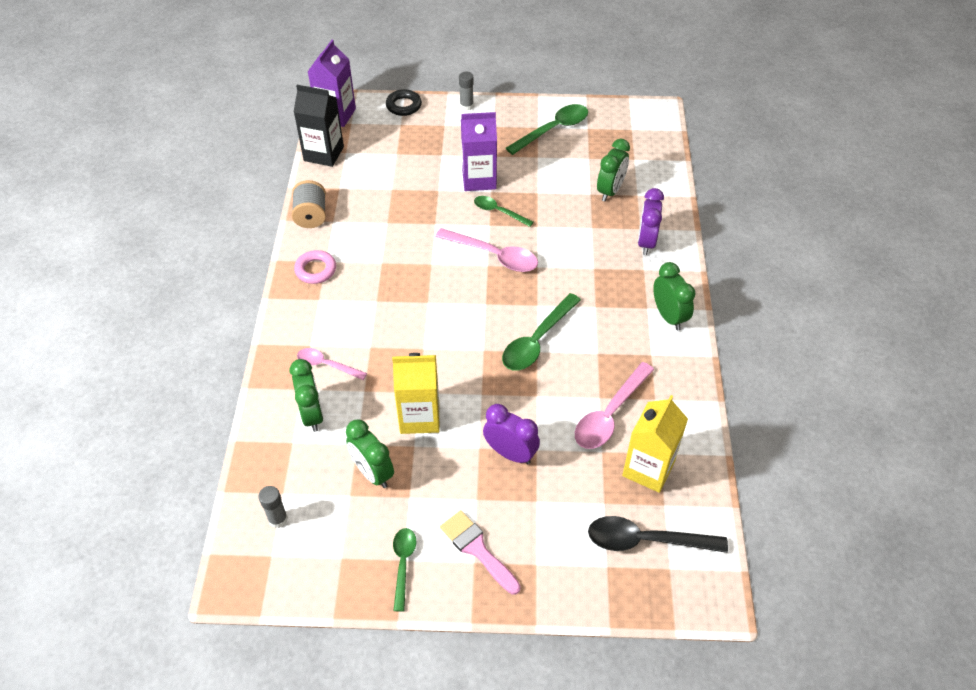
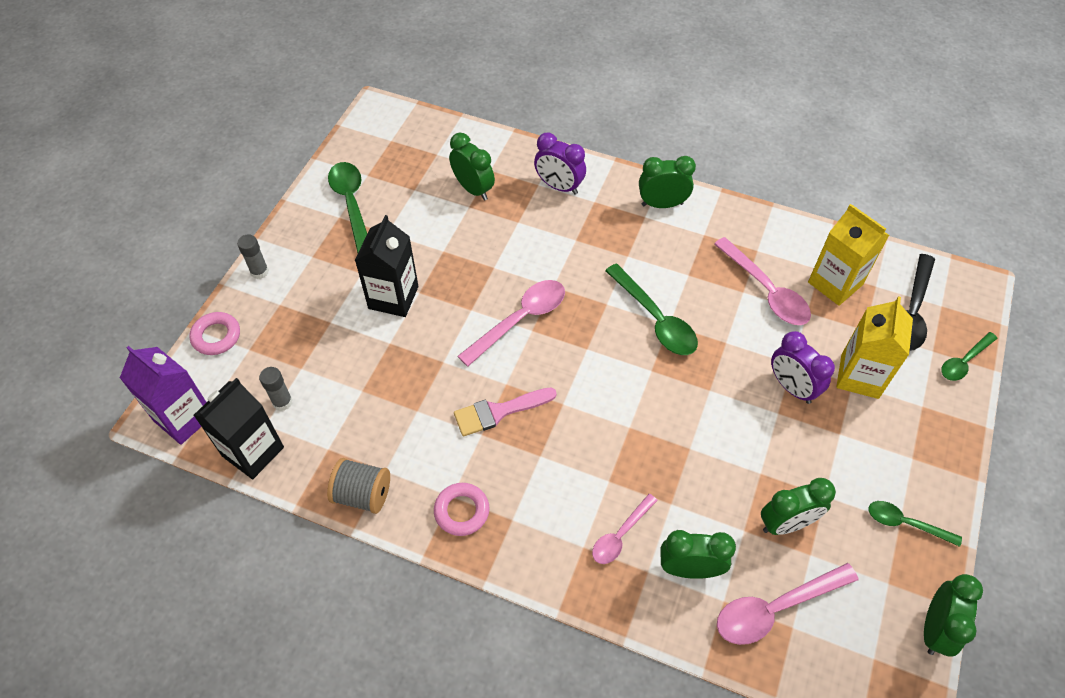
camera: 70 degrees left, 5 degrees up
grey glue stick [258,486,288,528] -> grey glue stick moved to [259,367,293,411]
black ring [386,89,422,116] -> pink ring [189,312,240,355]
yellow carton [392,353,439,434] -> yellow carton moved to [836,296,913,399]
pink brush [440,510,521,595] -> pink brush moved to [454,388,557,436]
purple carton [461,112,497,191] -> black carton [355,215,419,317]
green spoon [474,196,534,227] -> green spoon moved to [941,332,998,381]
purple clock [483,404,540,464] -> purple clock turned 90 degrees counterclockwise [771,331,835,404]
none -> pink spoon [717,563,859,645]
none -> green clock [924,574,983,657]

